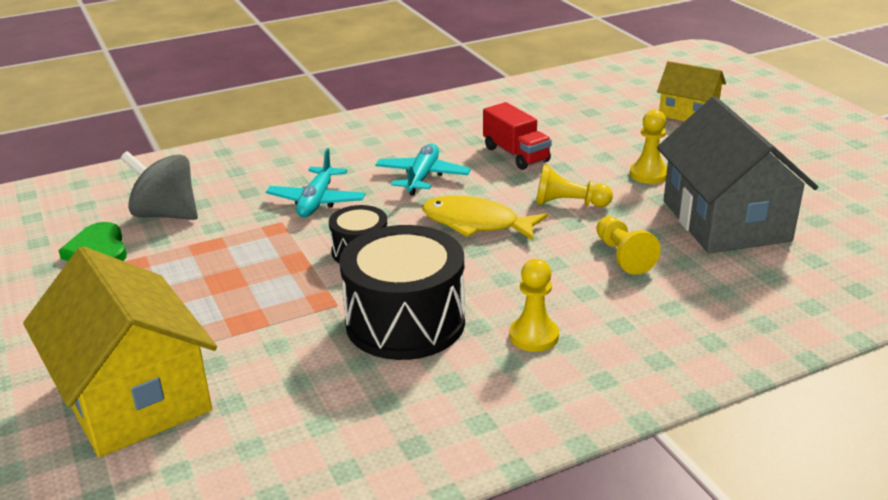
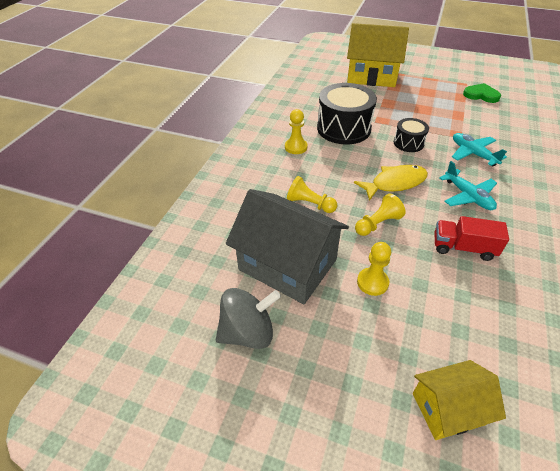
camera: 135 degrees right, 15 degrees up
grey spinning top [121,151,198,220] -> grey spinning top moved to [216,288,281,349]

